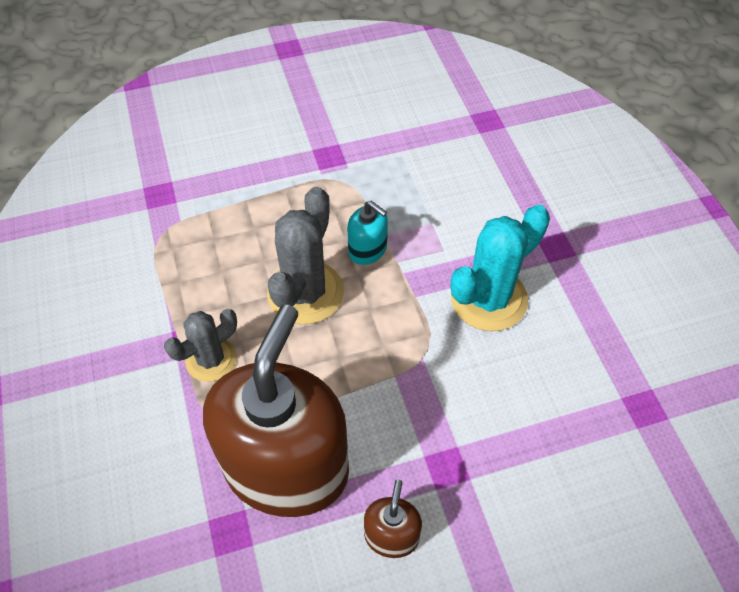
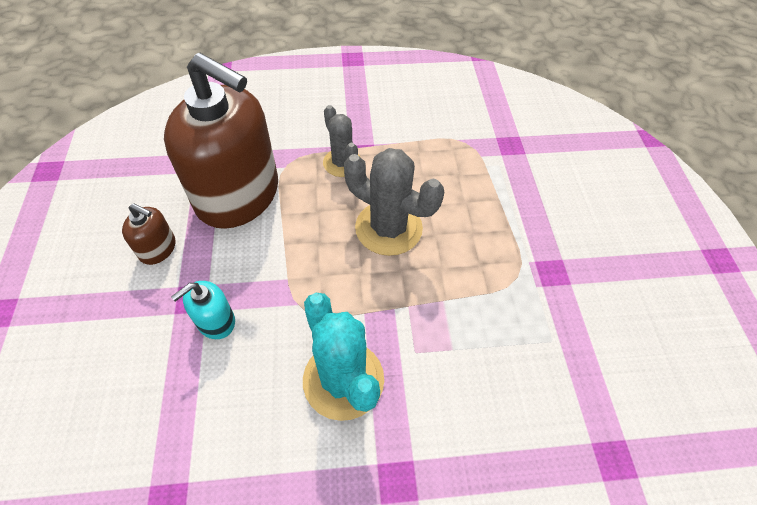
camera: 100 degrees right, 0 degrees up
turquoise soap dispenser [347,201,388,265] -> turquoise soap dispenser moved to [171,281,235,339]

